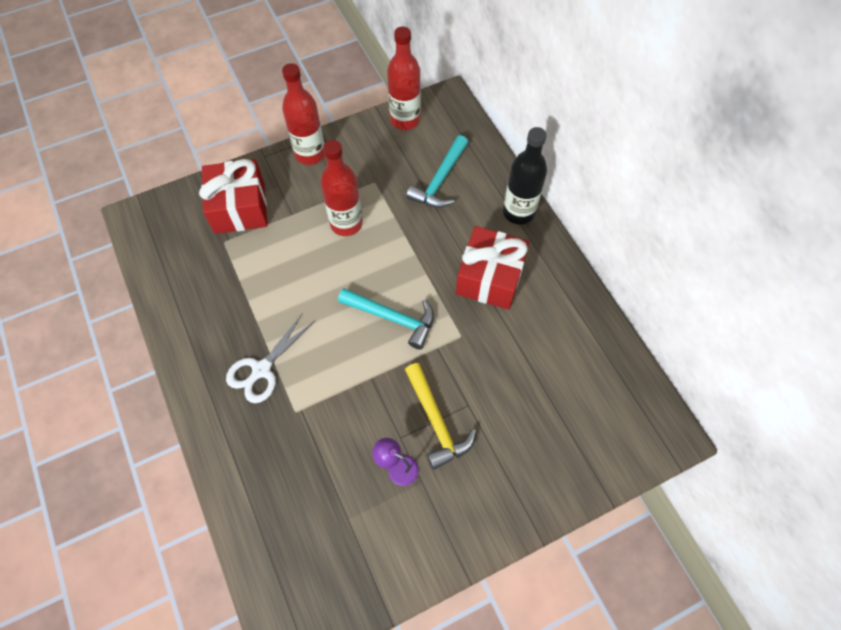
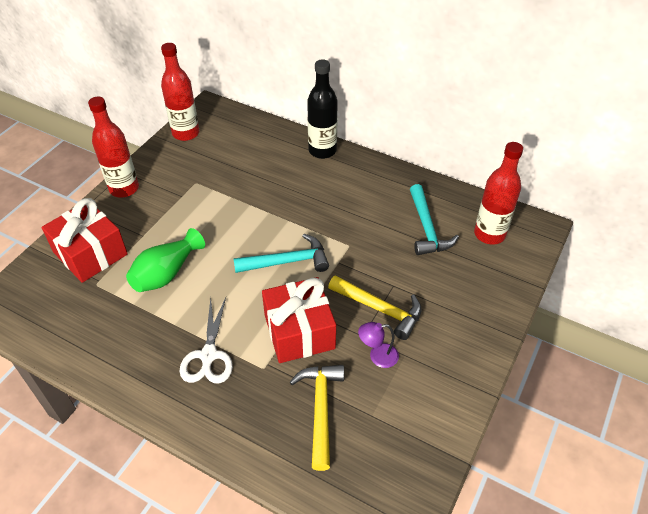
camera: 35 degrees left, 15 degrees down
red bottle [321,140,363,236] -> red bottle moved to [474,142,523,245]
turquoise hammer [406,135,468,208] -> turquoise hammer moved to [410,184,459,255]
red gift [456,226,530,310] -> red gift moved to [262,277,336,363]
none -> green vase [126,228,205,292]
none -> yellow hammer [290,365,344,471]

